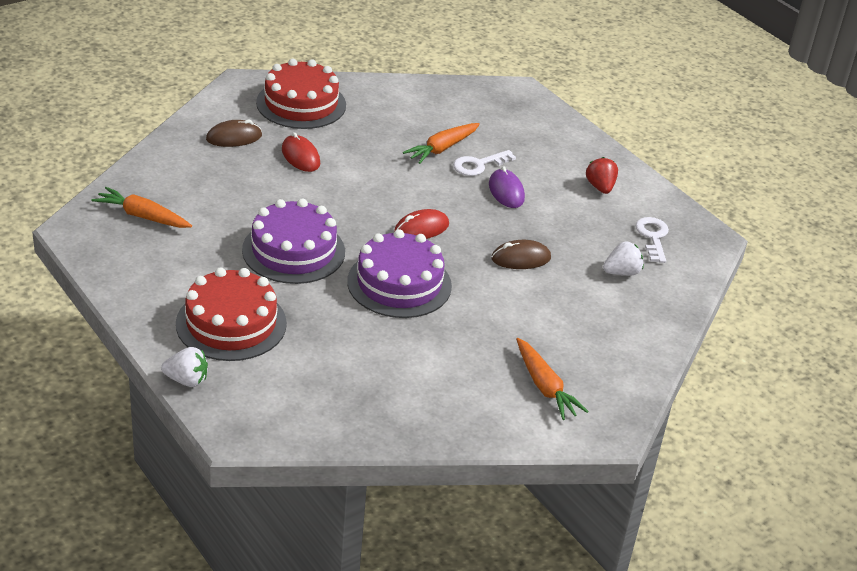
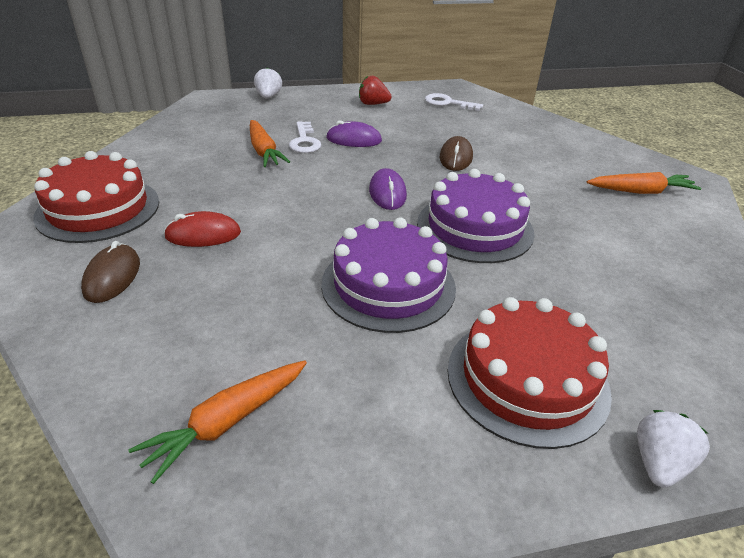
camera: 65 degrees left, 0 degrees up
red mouse [394,209,449,239] -> purple mouse [369,168,407,210]
white strawberry [603,242,644,276] -> white strawberry moved to [254,67,282,99]

